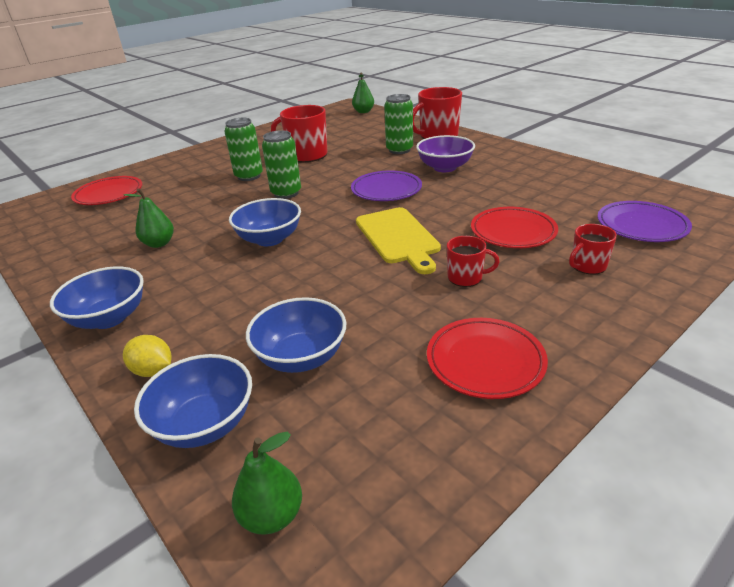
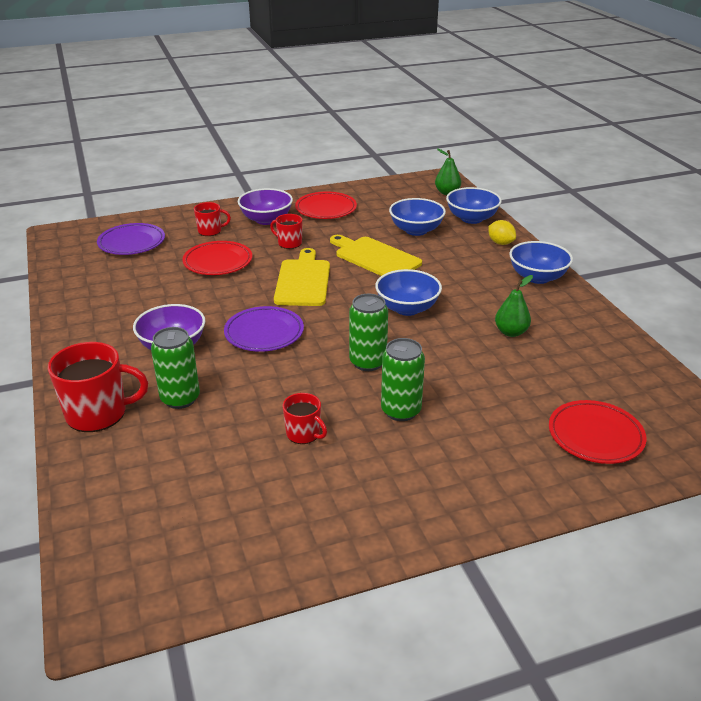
camera: 160 degrees left, 0 degrees up
red mug [271,105,327,162] -> red mug [283,393,327,444], size x0.55
green pear [352,72,374,113] -> none
none -> purple bowl [238,188,293,225]
none -> yellow cutting board [330,235,422,276]

